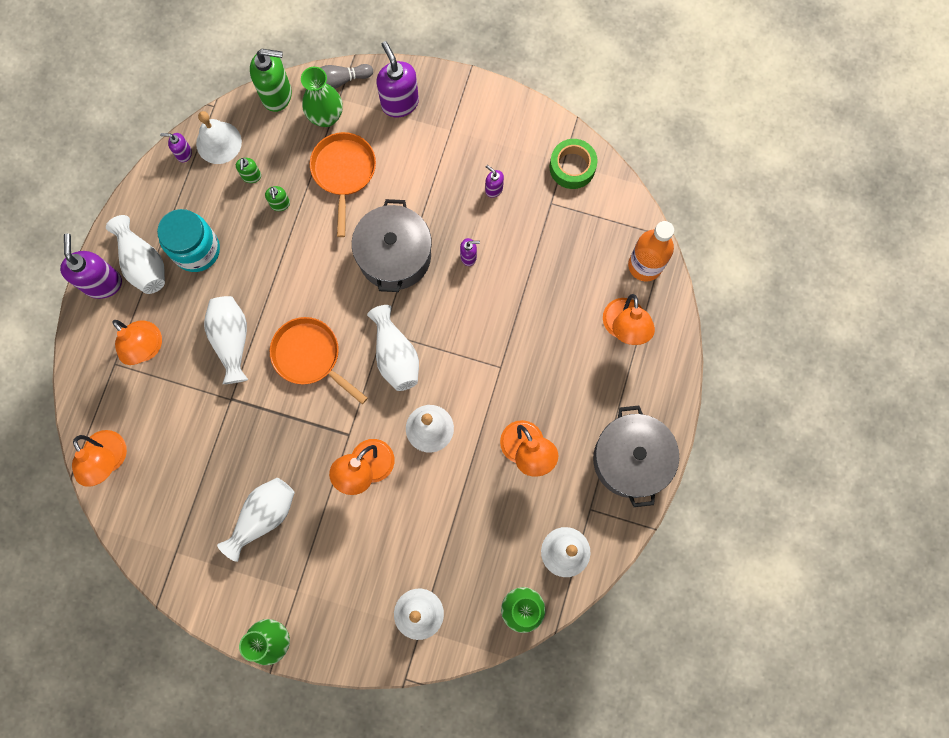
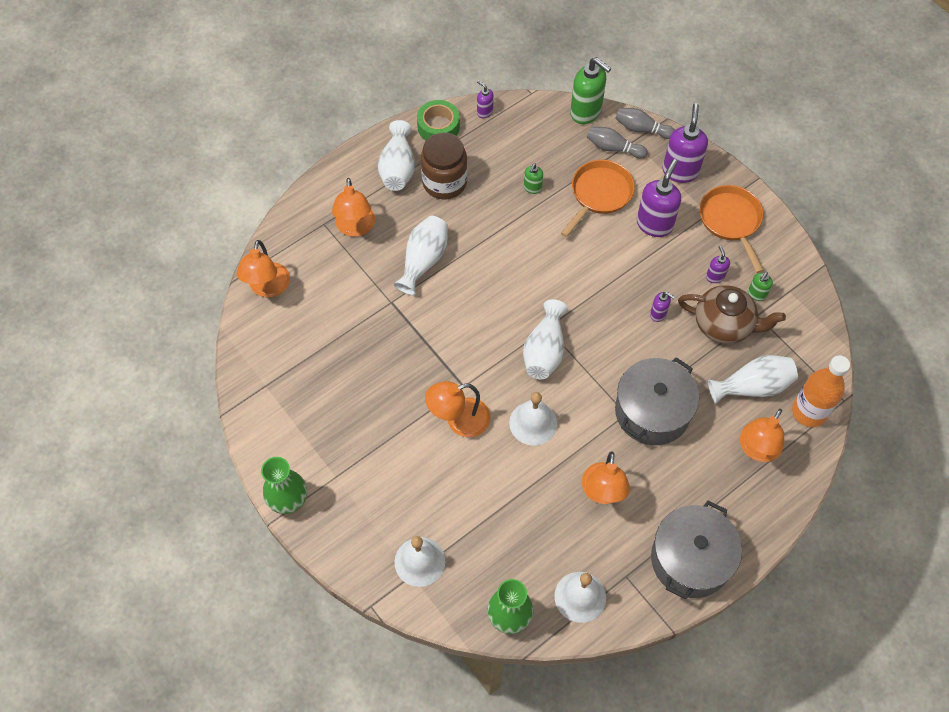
camera: 35 degrees right, 15 degrees down
purple soap dispenser [60,233,122,299] -> purple soap dispenser moved to [637,159,681,237]
turquoise jar [157,209,220,272] -> brown jar [421,133,467,199]
white bell [196,111,242,164] -> none
white vase [217,478,295,562] -> white vase moved to [708,355,798,404]
green soap dispenser [236,158,261,183] -> green soap dispenser moved to [748,272,773,301]
orange pan [270,317,368,404] -> orange pan moved to [700,185,764,273]
green vase [301,67,343,127] -> grey bowling pin [587,127,648,159]
grey pot [352,199,432,292] -> grey pot moved to [615,357,699,445]
green tape [550,139,597,189] -> green tape moved to [417,100,460,140]
none -> brown teapot [678,285,786,344]

